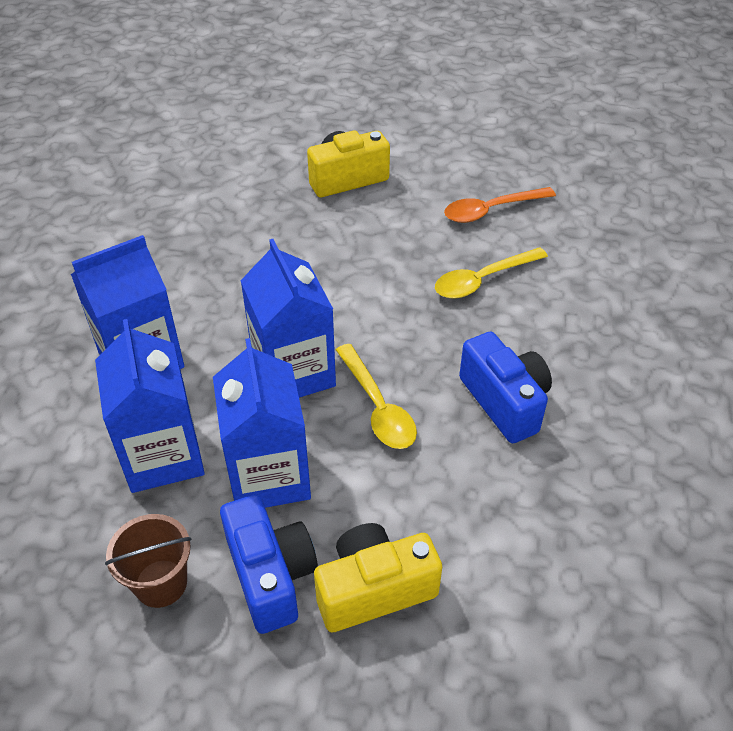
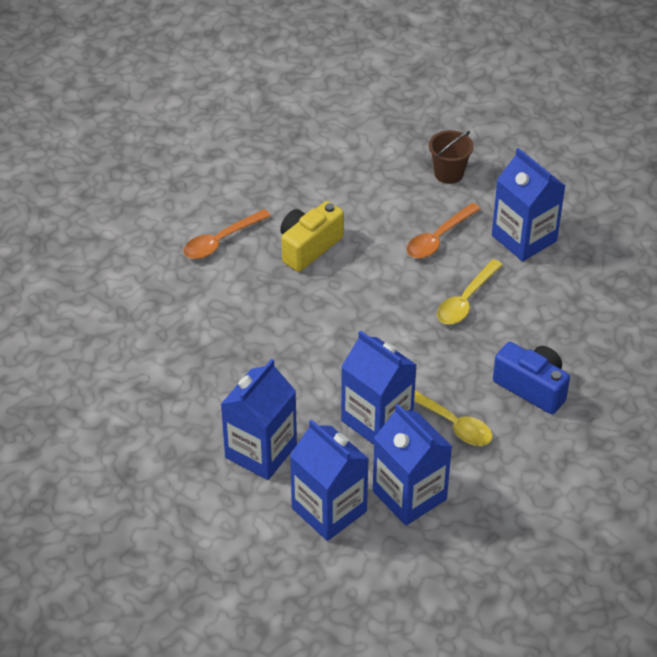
camera: 25 degrees left, 0 degrees up
brown bucket [105,514,191,608] -> brown bucket moved to [429,130,474,184]
blue camera [220,495,318,634] -> none
yellow camera [314,523,442,632] -> none
none -> orange spoon [184,209,271,259]
none -> blue carton [492,148,565,262]

